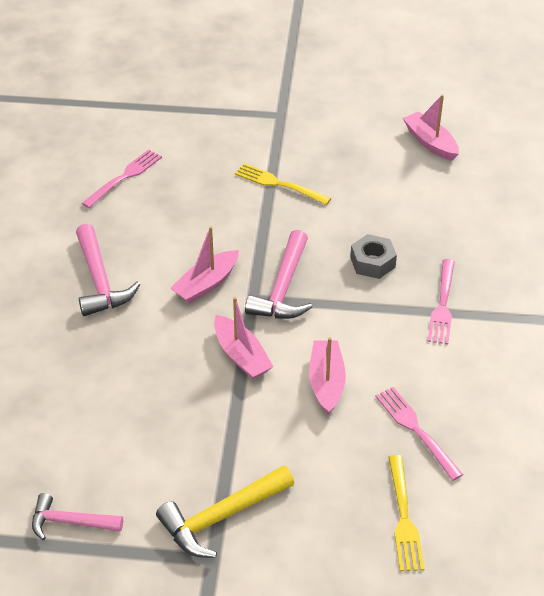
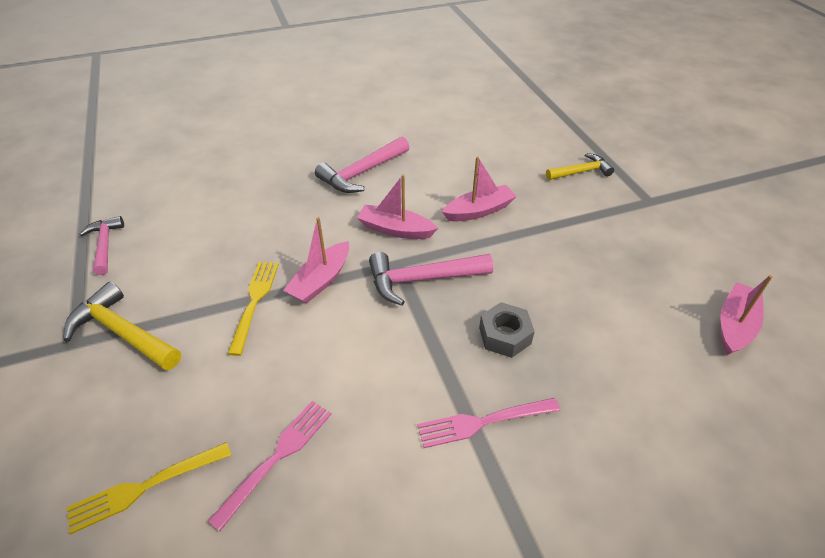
camera: 65 degrees right, 0 degrees up
pink fork [82,149,162,208] -> none
yellow fork [235,163,331,205] -> yellow fork moved to [228,262,279,356]
pink boat [309,337,346,414] -> pink boat moved to [442,157,517,221]
none -> yellow hammer [546,153,614,180]

